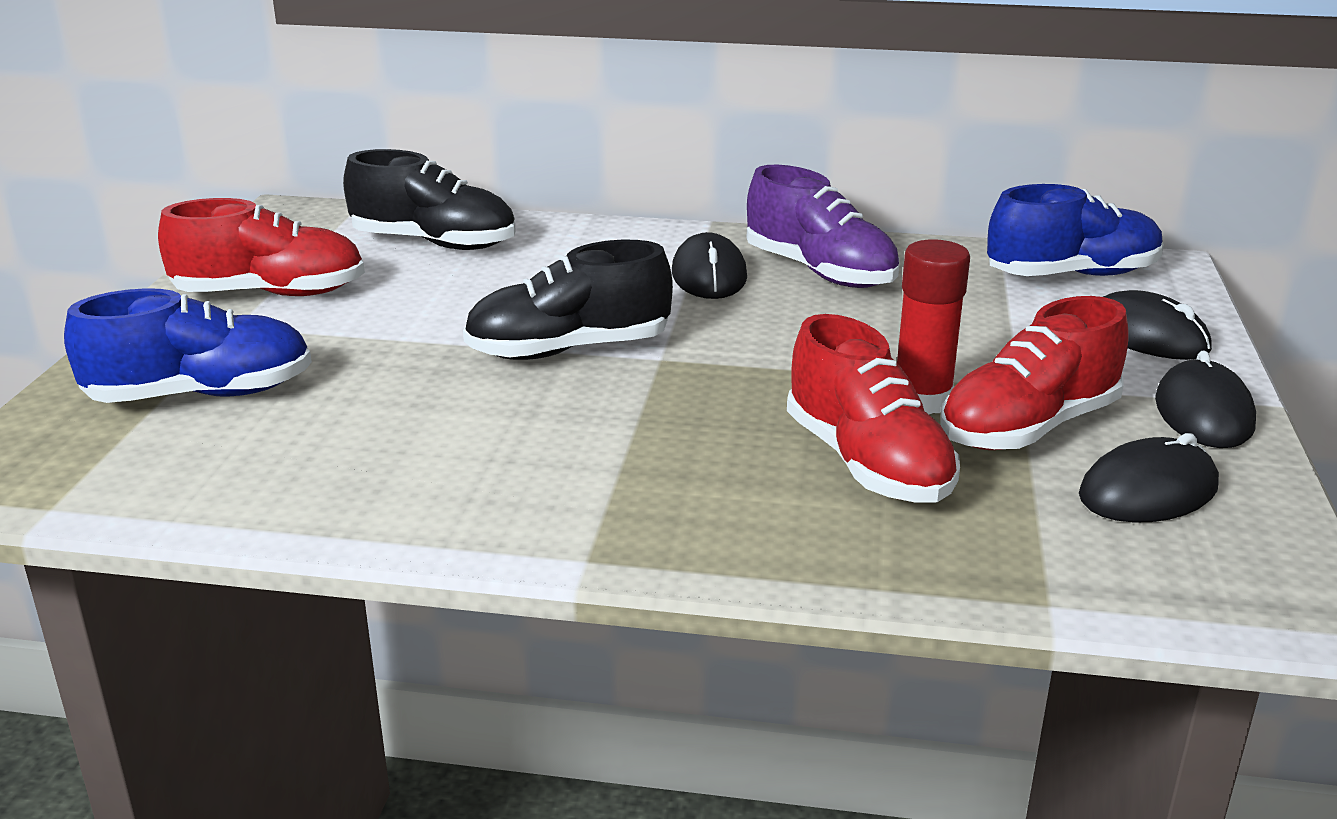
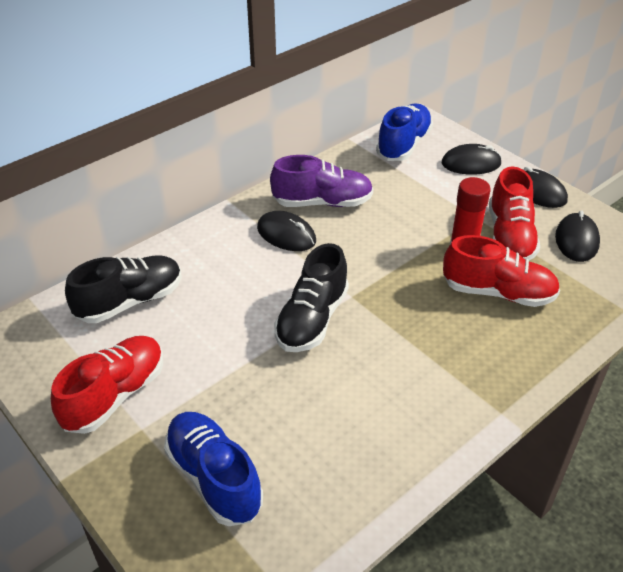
camera: 50 degrees left, 15 degrees up
blue shoe [64,288,312,403] -> blue shoe turned 60 degrees counterclockwise [164,412,263,526]

